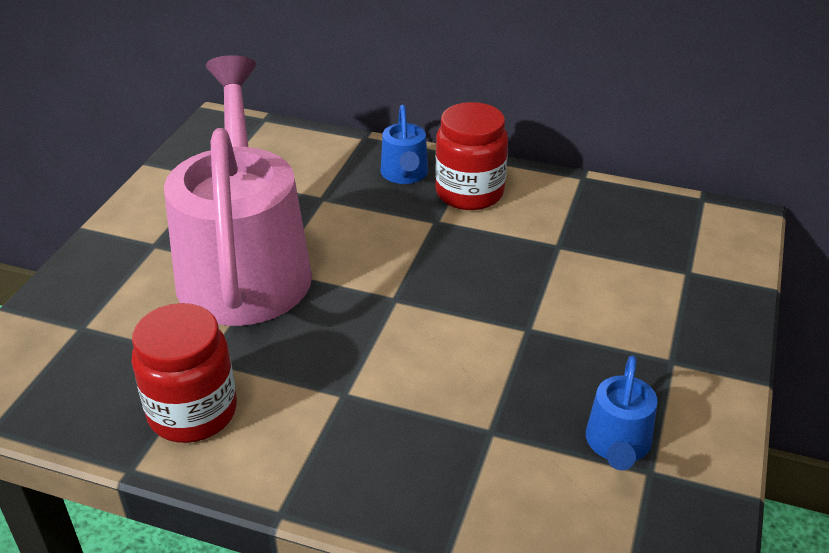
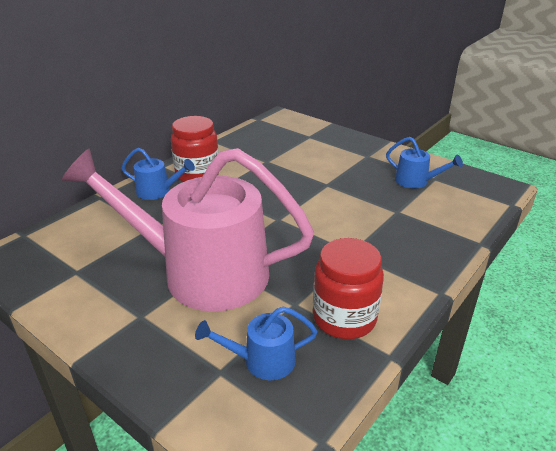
camera: 70 degrees left, 5 degrees down
none -> blue watering can [195,306,317,380]

